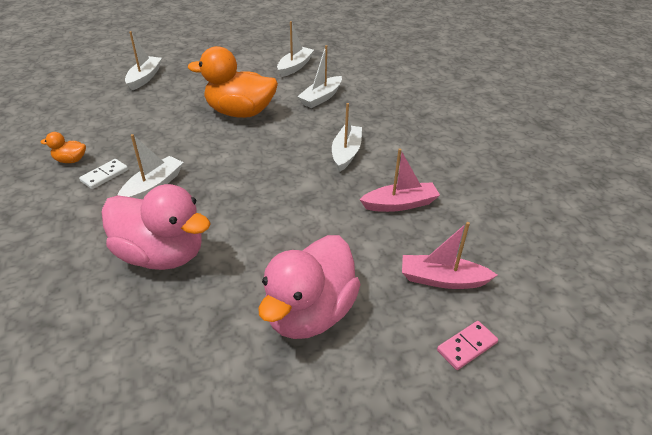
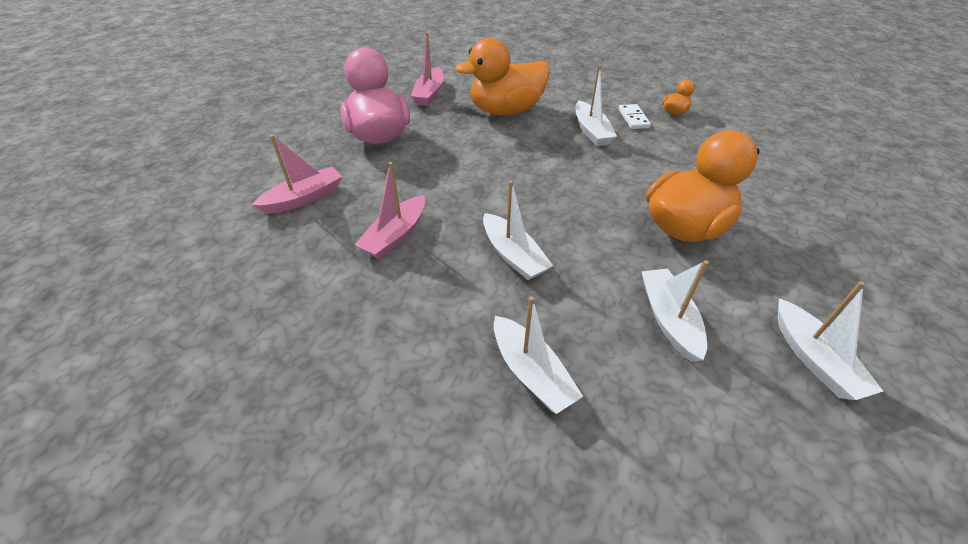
camera: 135 degrees right, 5 degrees up
pink duck [101,184,211,270] -> orange duck [455,37,550,115]
white boat [125,31,162,90] -> white boat moved to [494,296,584,414]
pink domino [437,321,498,370] -> none
none -> pink boat [411,32,443,106]

